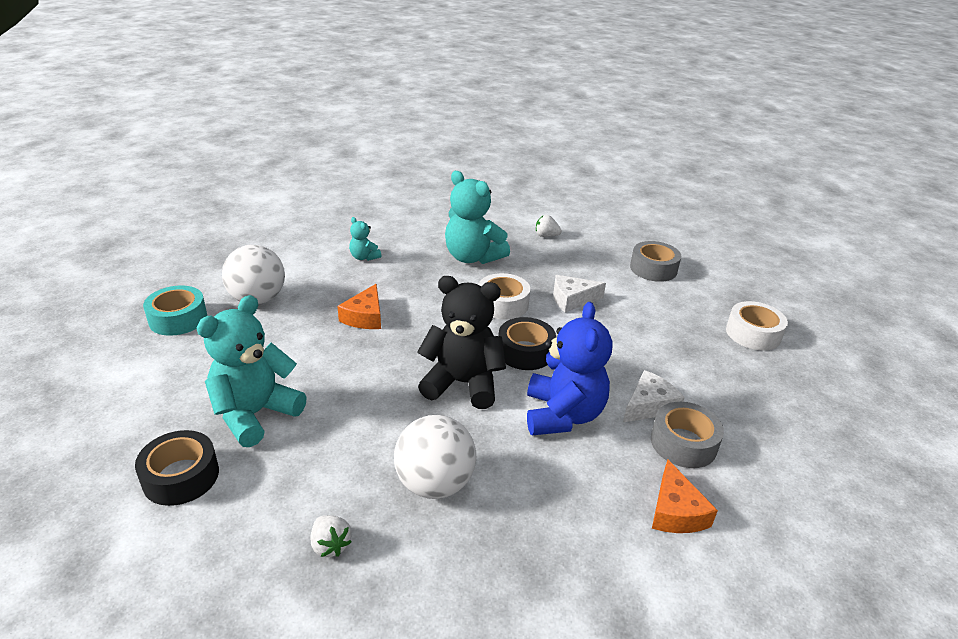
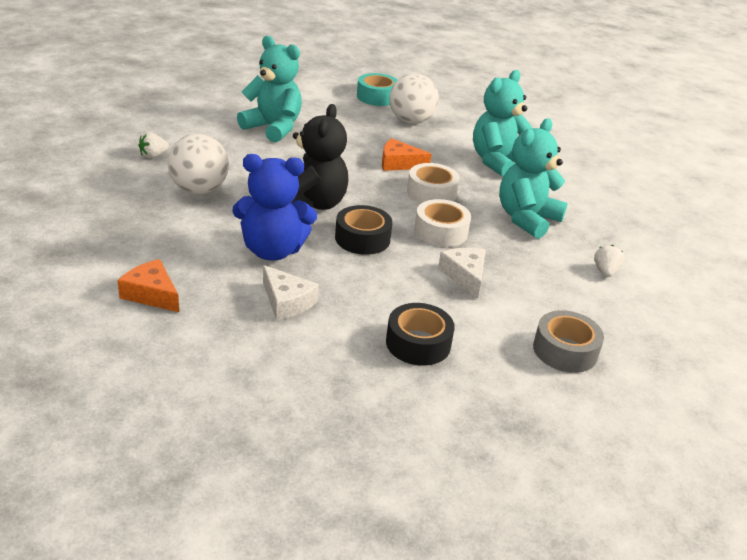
camera: 85 degrees right, 0 degrees up
black tape [135,430,219,506] -> black tape moved to [386,303,455,366]
turquoise teddy bear [349,217,381,261] -> turquoise teddy bear [473,70,533,177], size x2.11
grey tape [651,402,724,468] -> none
orange cheese [652,459,718,533] -> orange cheese turned 45 degrees clockwise [117,259,179,312]
white tape [726,301,788,350] -> white tape moved to [407,163,460,203]

